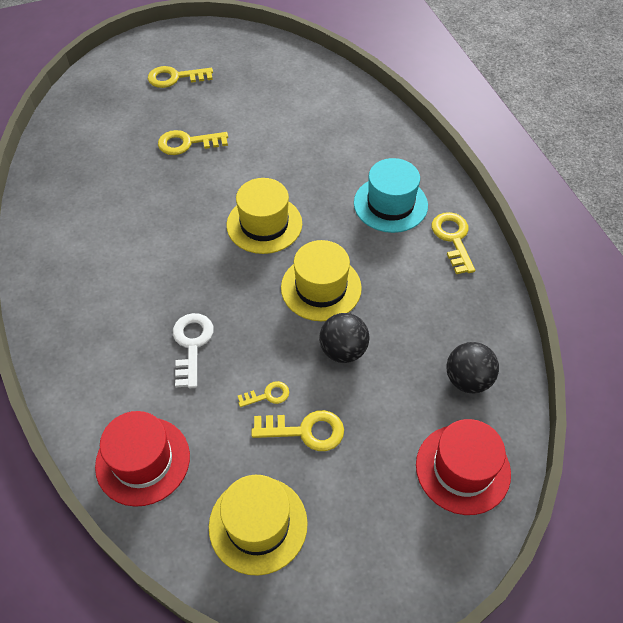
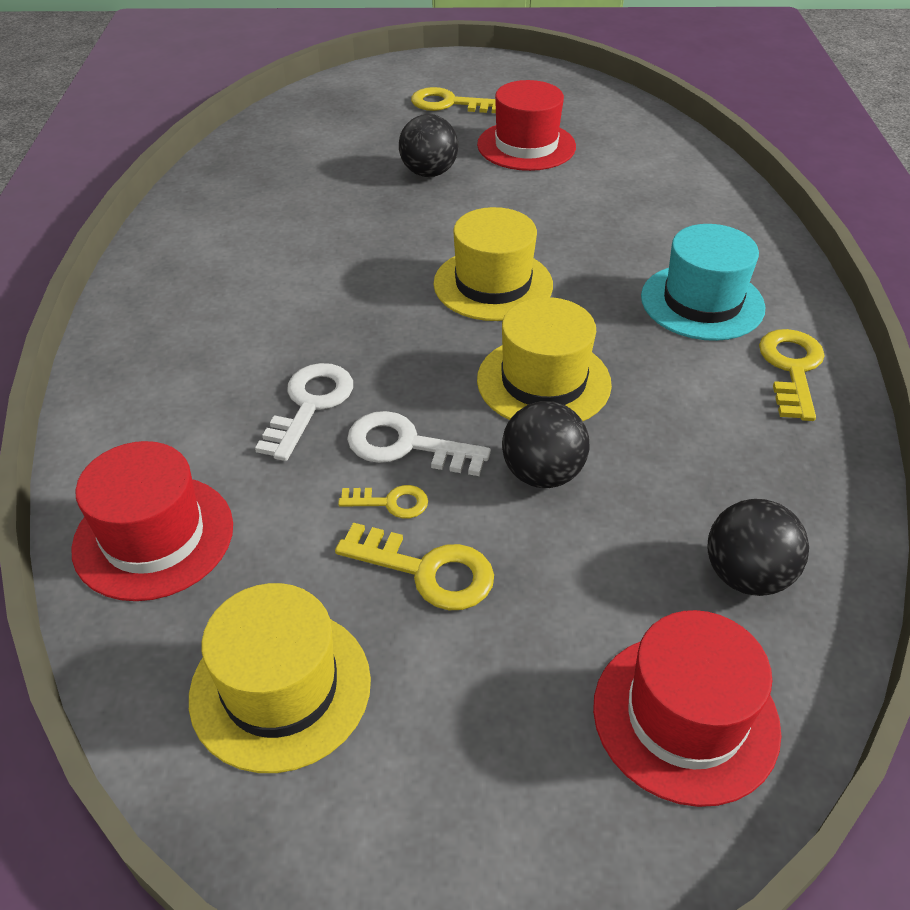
camera: 20 degrees right, 10 degrees down
yellow key [158,130,228,155] -> black ball [399,114,458,177]
none -> white key [347,411,491,476]
none -> red hat [477,80,576,171]

